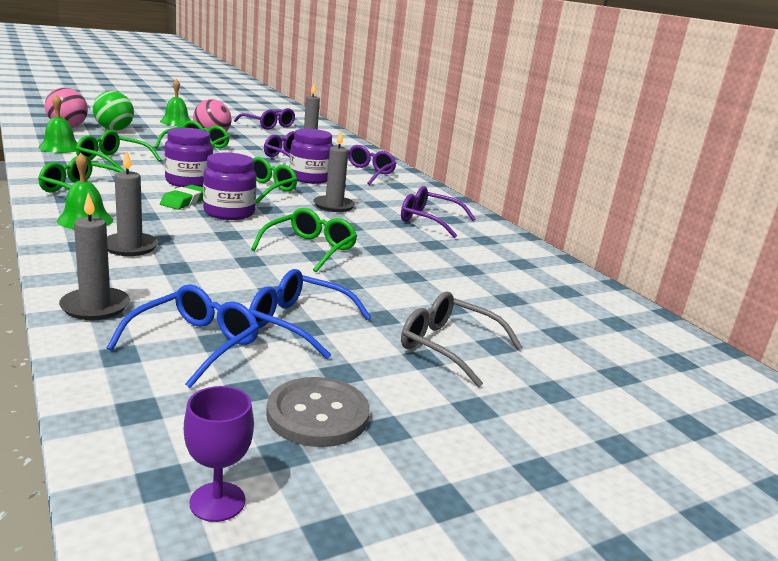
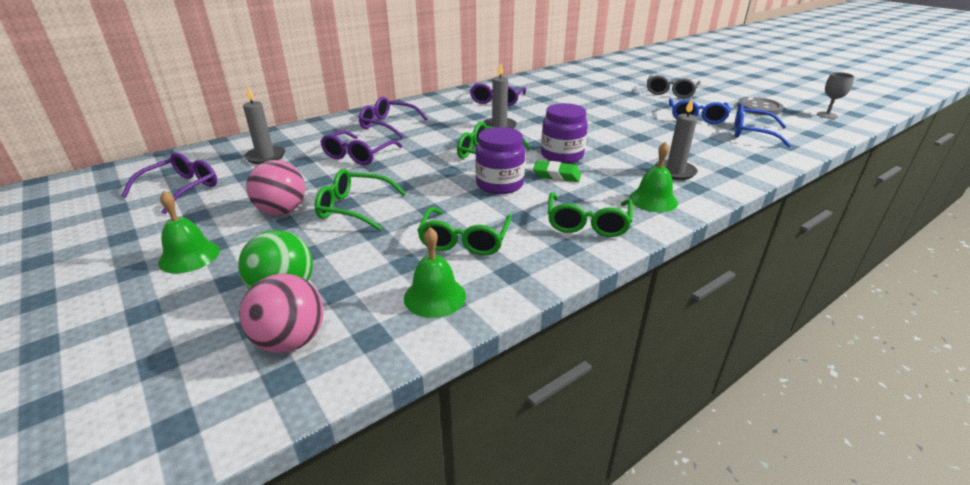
camera: 95 degrees left, 10 degrees up
grey candle [59,193,130,320] -> none
purple goblet [184,386,254,522] -> grey goblet [817,72,855,119]
green glasses [251,208,357,272] -> none
purple jar [290,129,334,184] -> none

